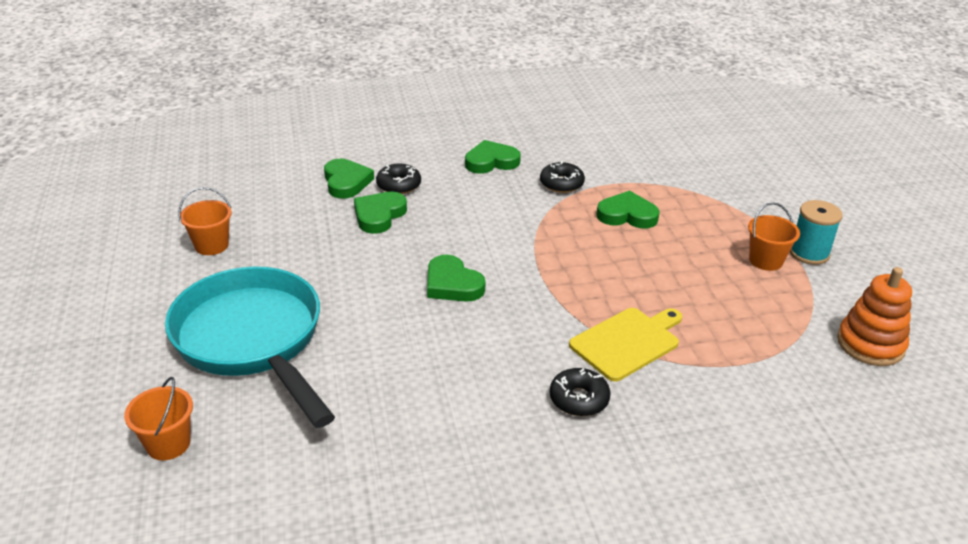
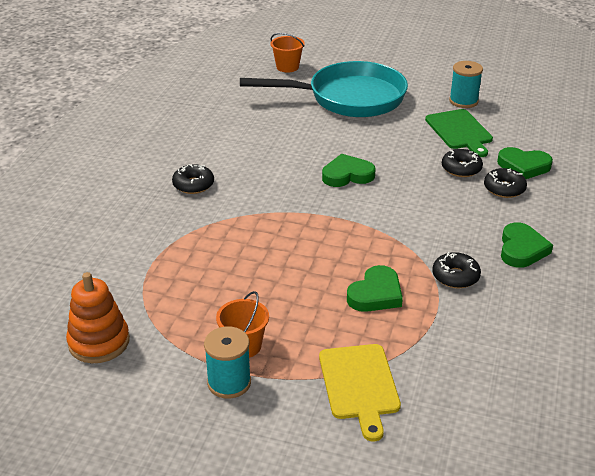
camera: 120 degrees right, 0 degrees up
orange bucket [178,187,232,255] -> turquoise spool [449,61,483,108]
green heart [354,192,407,234] -> black donut [442,149,483,177]
yellow cutting board [569,308,682,381] -> yellow cutting board moved to [319,344,401,442]
none -> green cutting board [425,109,493,157]

